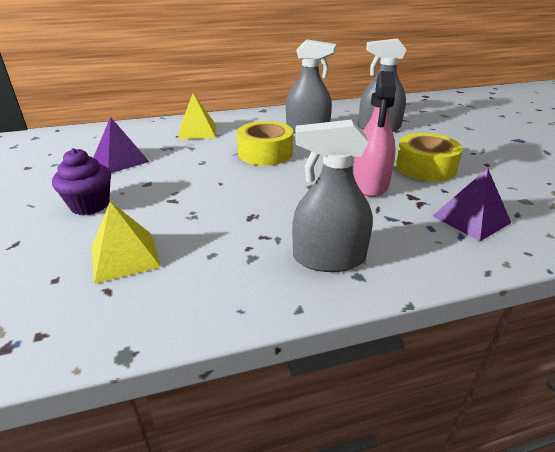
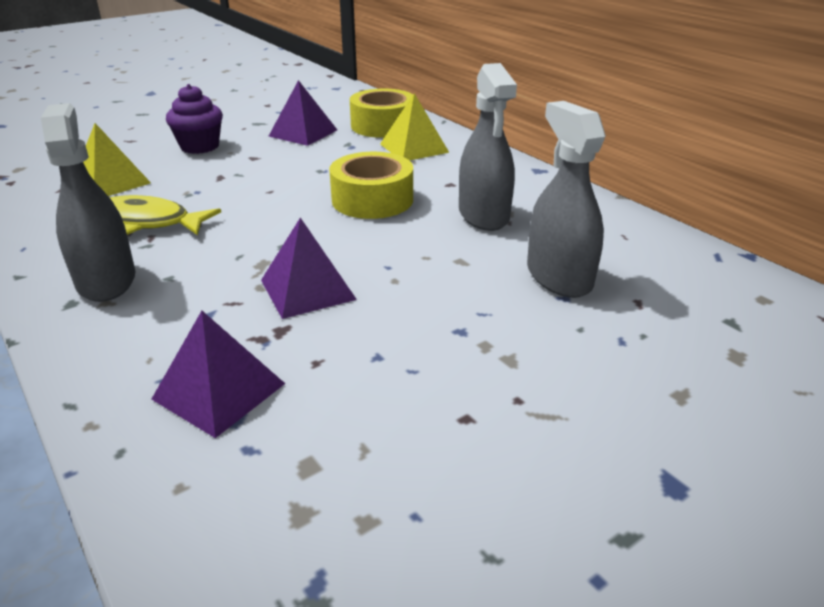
camera: 70 degrees right, 0 degrees up
pink spray bottle [353,71,396,197] -> purple pyramid [261,217,357,319]
yellow tape [396,133,463,182] -> yellow tape moved to [350,89,413,138]
none -> yellow fish [110,195,221,235]

